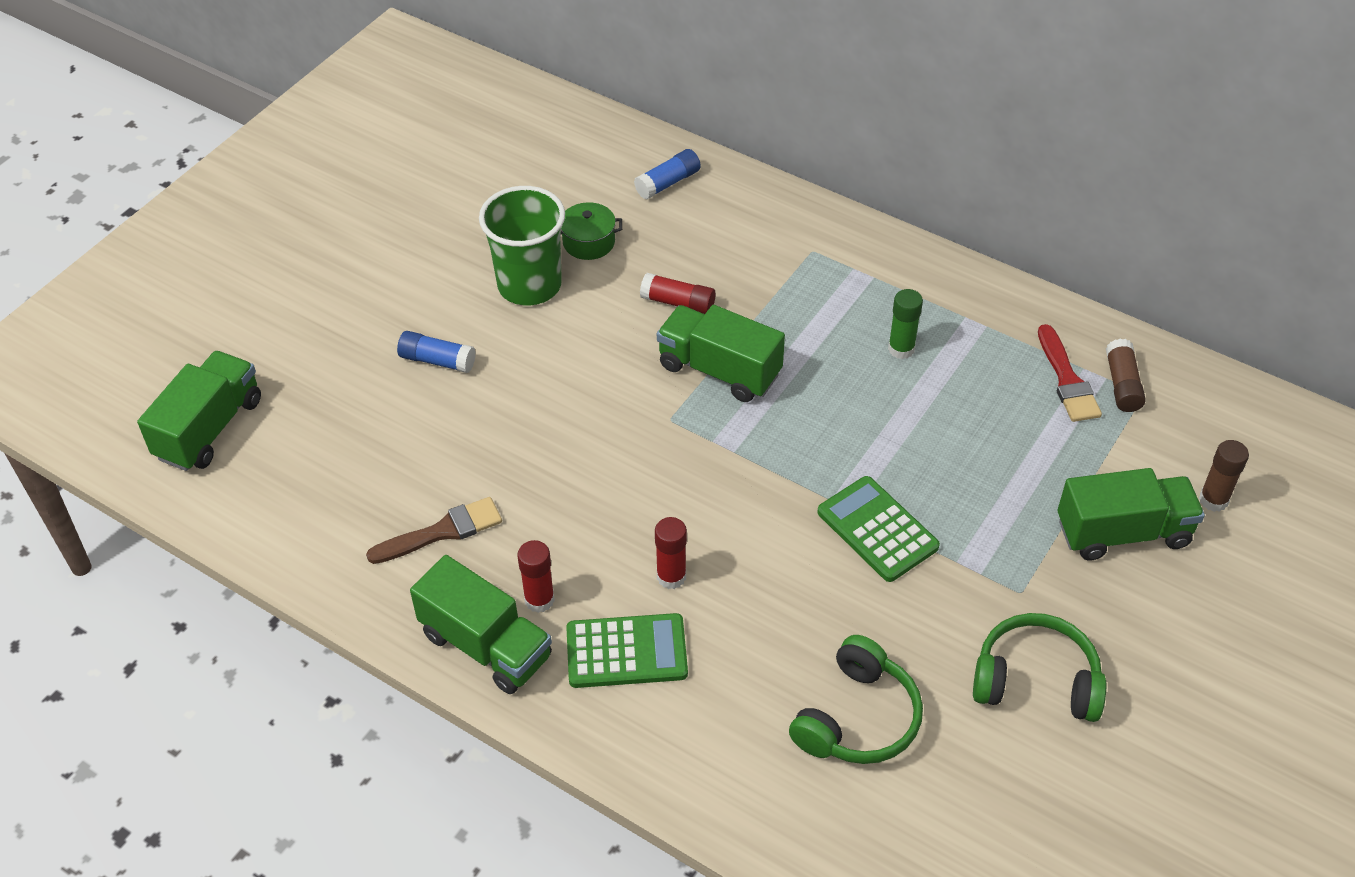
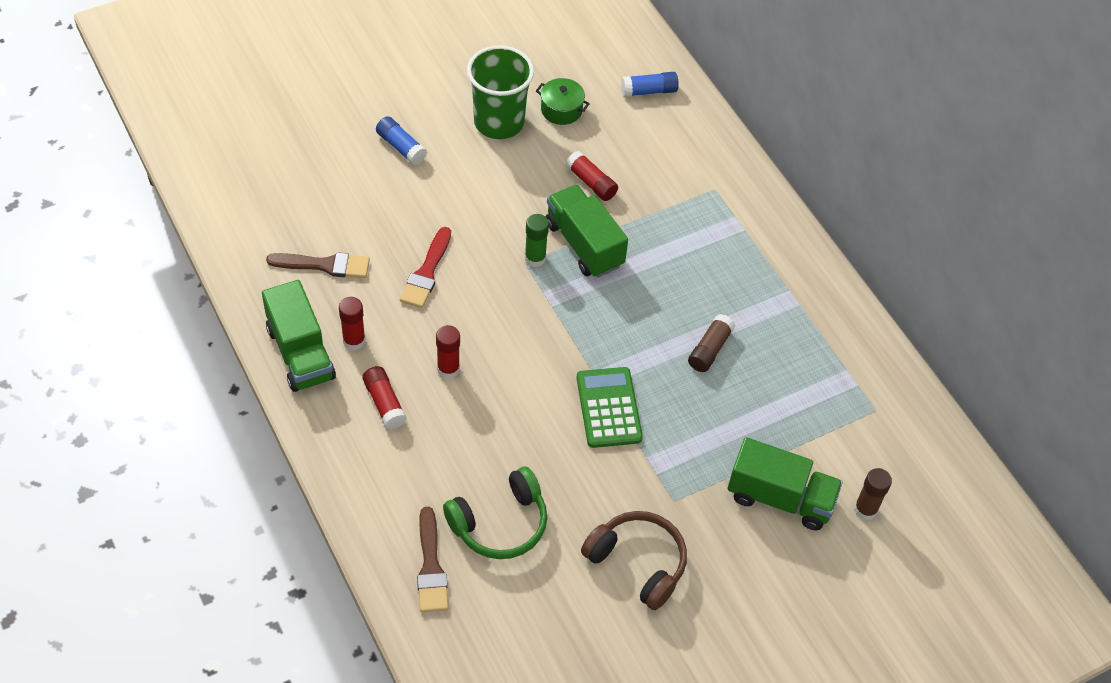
camera: 25 degrees right, 5 degrees up
green truck [137,351,261,471] -> none
green calculator [566,613,688,688] -> red glue stick [362,366,407,429]
green glue stick [888,289,923,359] -> green glue stick moved to [525,214,549,267]
green headphones [973,613,1106,722] -> brown headphones [581,511,687,610]
red brush [1038,324,1102,422] -> red brush moved to [400,227,451,308]
brown glue stick [1106,339,1146,412] -> brown glue stick moved to [688,314,735,372]
none -> brown brush [417,507,449,612]

